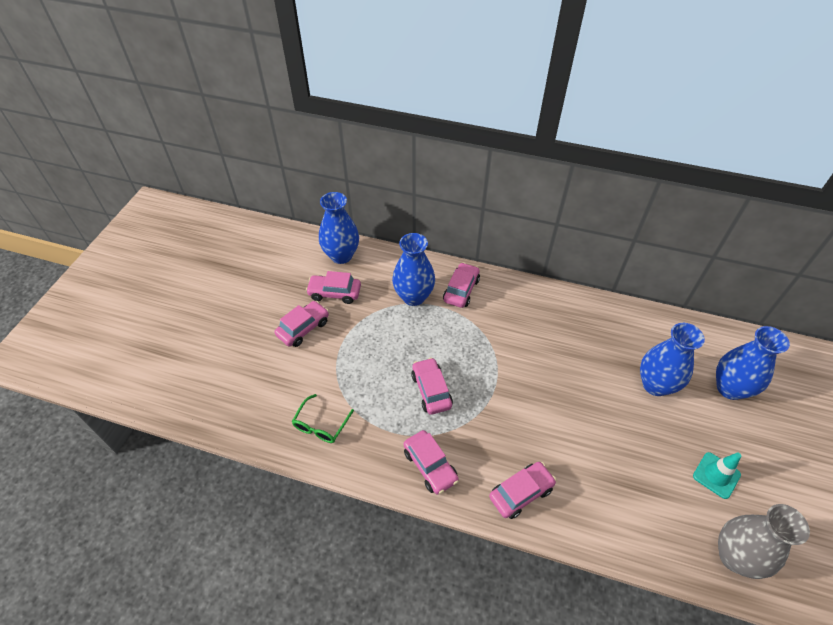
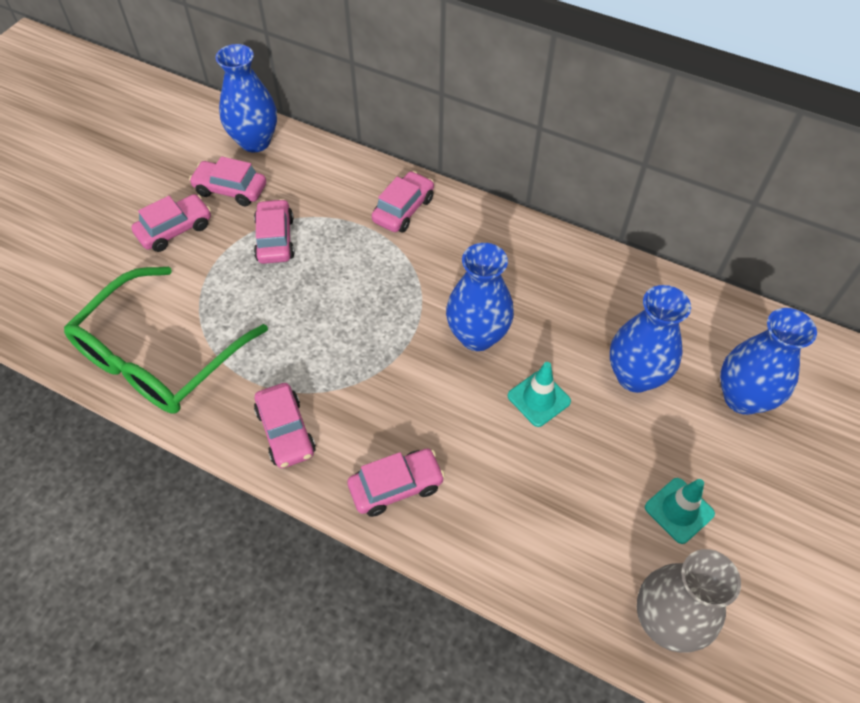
camera: 10 degrees right, 5 degrees up
green glasses [292,394,354,443] -> green glasses [64,267,268,414], size x2.27
blue vase [392,233,435,306] -> blue vase moved to [446,243,514,351]
pink car [411,357,453,415] -> pink car moved to [254,199,295,264]
none -> turquoise traffic cone [508,362,571,427]

